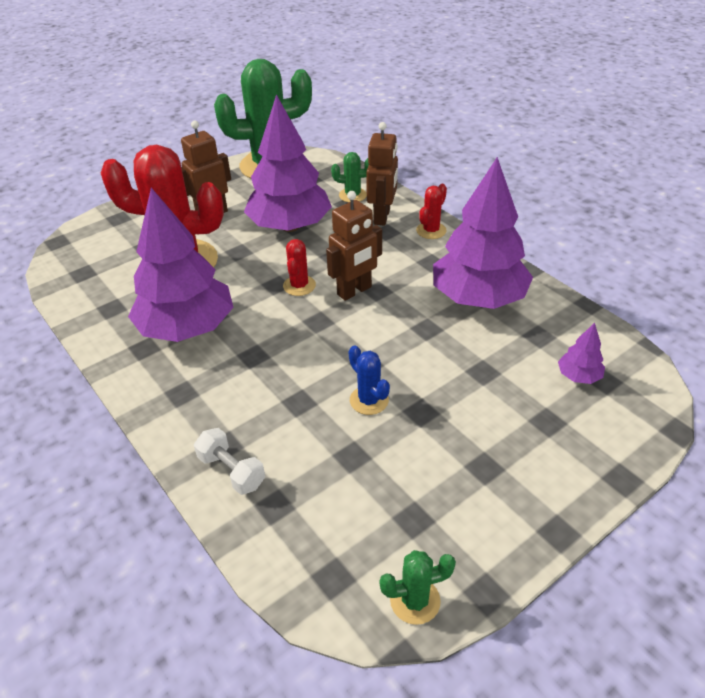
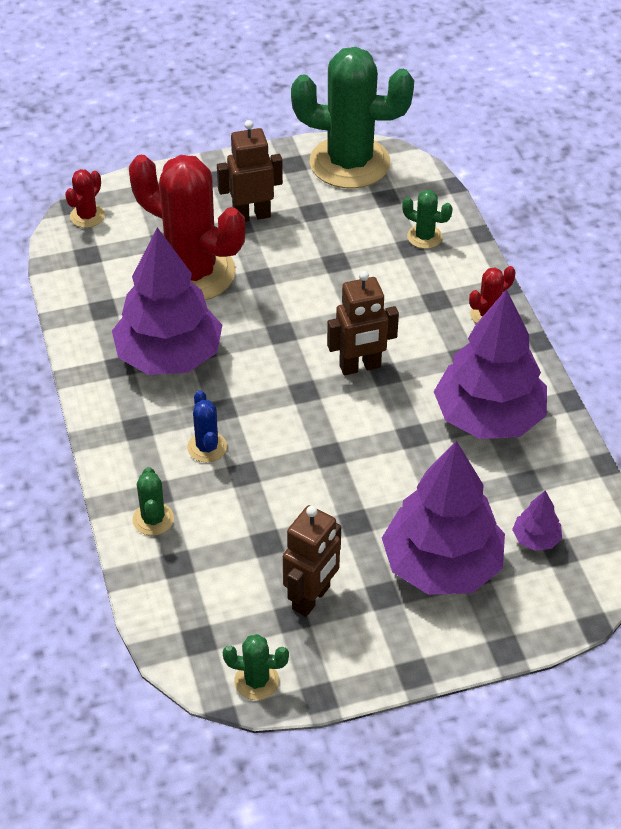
camera: 20 degrees right, 5 degrees up
white dumbbell [194,428,265,495] -> green cactus [132,467,174,536]
purple tree [244,95,332,232] -> purple tree moved to [382,440,505,595]
red cactus [283,239,316,296] -> red cactus moved to [65,169,105,228]
blue cactus [349,345,390,415] -> blue cactus moved to [187,390,227,462]
brown robot [366,122,398,226] -> brown robot moved to [283,505,341,617]

